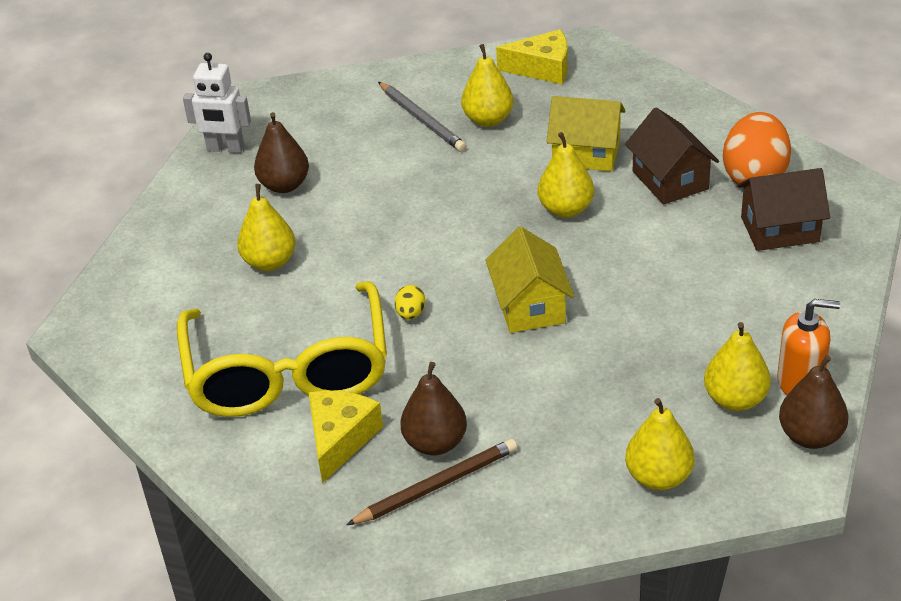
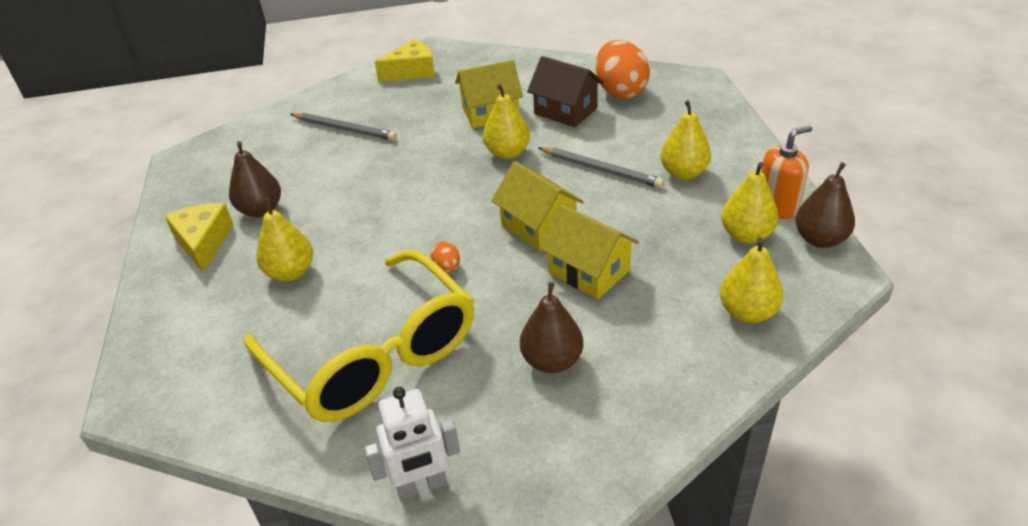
camera: 30 degrees left, 0 degrees up
white robot [183,53,251,153] -> white robot moved to [364,387,460,500]
yellow cheese [308,391,383,484] -> yellow cheese moved to [165,203,233,273]
brown pencil [347,439,518,525] -> none
yellow egg [395,285,426,320] -> orange egg [431,241,460,272]
yellow pear [461,44,514,127] -> yellow pear moved to [660,100,711,180]
brown house [737,168,830,251] -> none
none -> grey pencil [538,147,664,188]
none -> yellow house [540,204,639,299]

